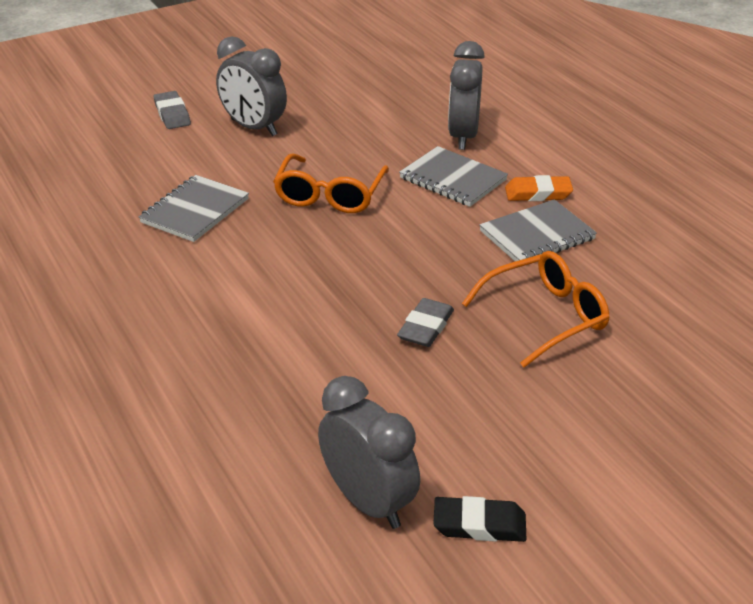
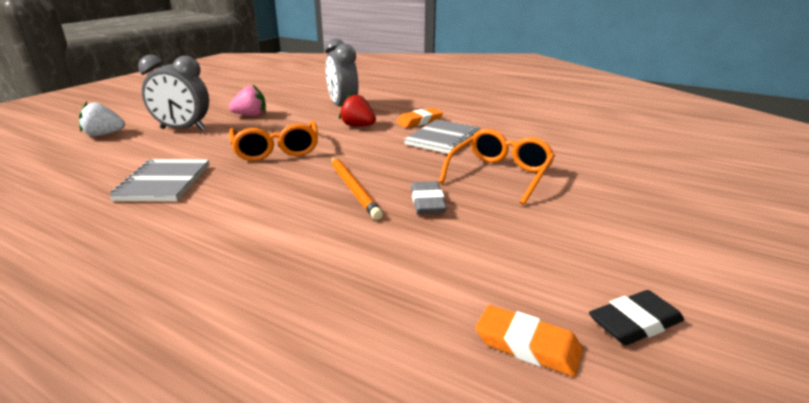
camera: 30 degrees left, 10 degrees down
grey eraser [154,91,191,129] -> white strawberry [79,102,125,136]
grey clock [318,376,420,529] -> orange eraser [475,305,583,377]
grey notebook [399,146,508,207] -> red strawberry [339,93,376,126]
none -> pink strawberry [229,84,266,116]
none -> orange pencil [331,157,383,220]

